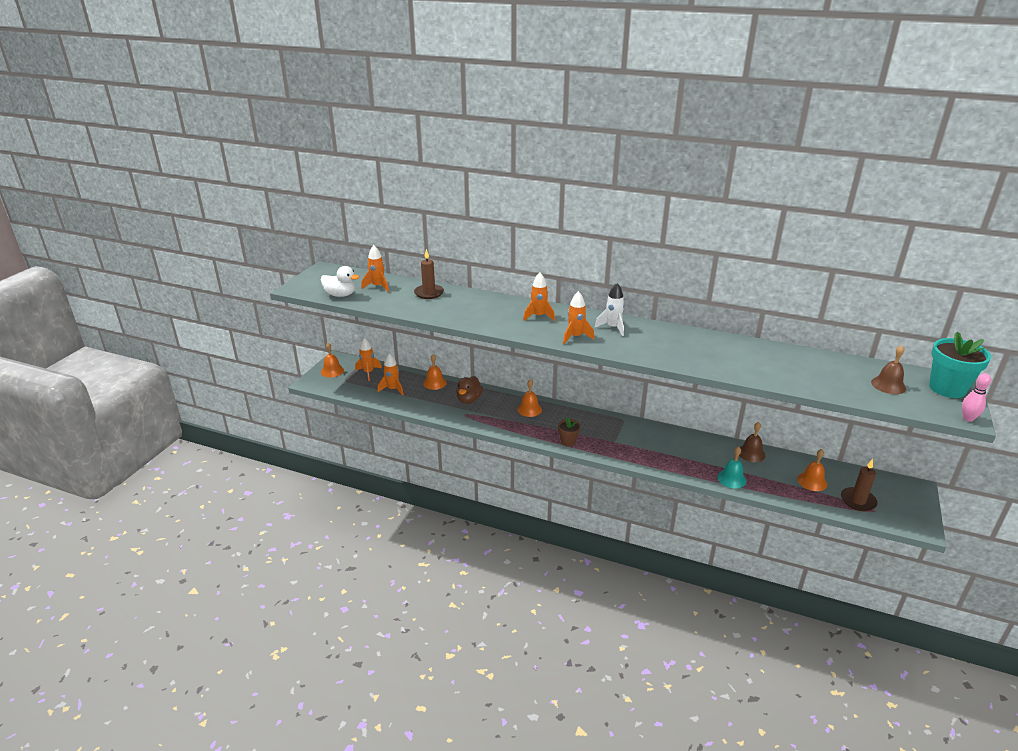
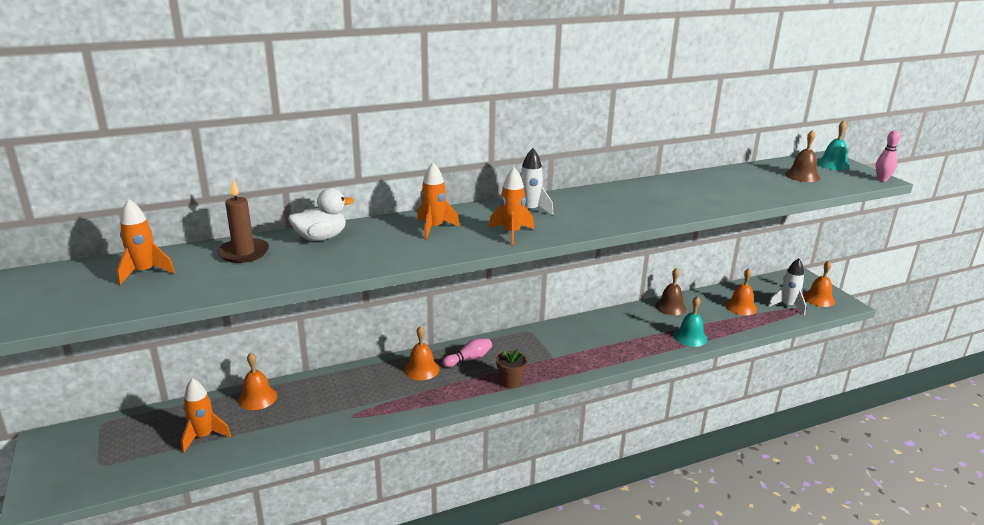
camera: 45 degrees left, 5 degrees down
white duck [321,266,359,297] -> white duck moved to [288,188,354,241]
orange bell [321,343,344,377] -> orange bell moved to [803,261,835,307]
orange rocket [355,338,382,381] -> none
brown duck [456,376,483,404] -> none
brown candle [841,459,878,511] -> white rocket [768,258,806,315]
turquoise flower pot [929,331,991,398] -> turquoise bell [817,121,850,170]
none -> pink bowling pin [442,338,492,367]

